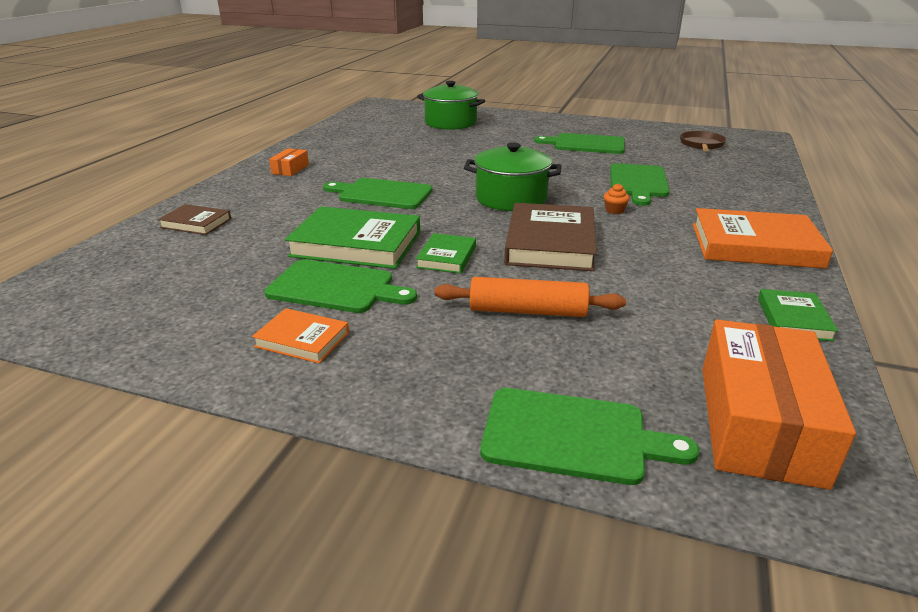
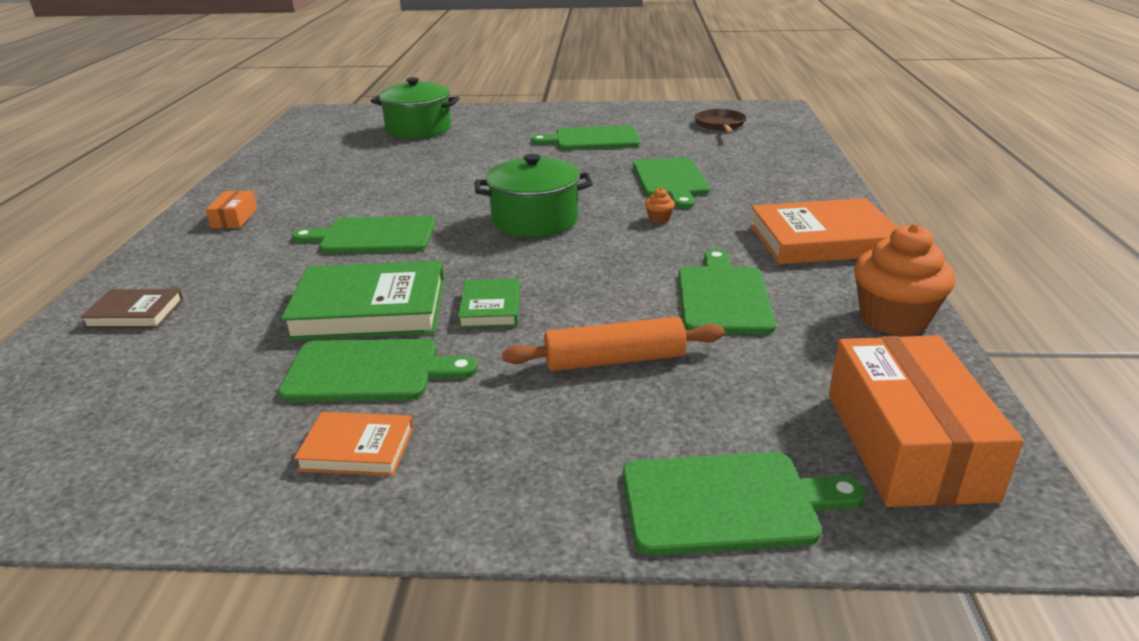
camera: 15 degrees left, 0 degrees up
brown book [504,203,597,271] -> none
green book [758,289,838,341] -> orange cupcake [854,224,955,336]
none -> green cutting board [678,249,776,334]

